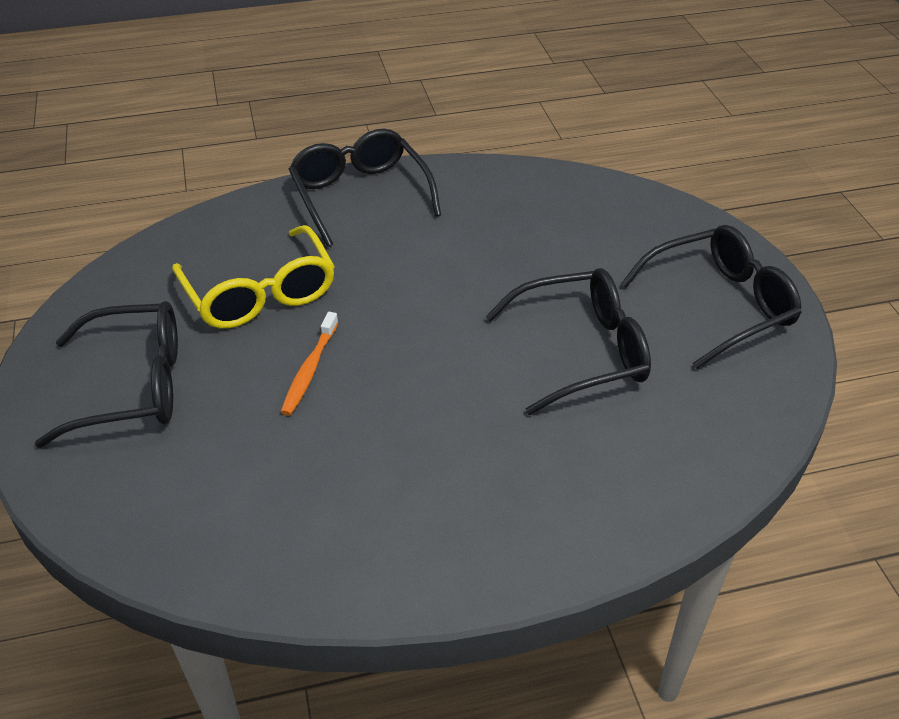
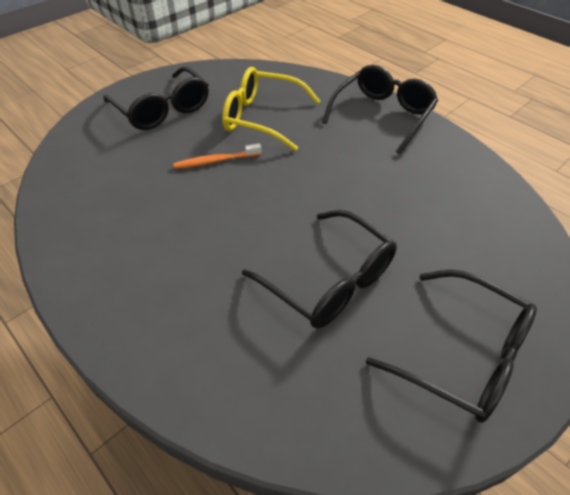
camera: 60 degrees right, 5 degrees up
yellow glasses [172,225,335,328] -> yellow glasses turned 75 degrees clockwise [222,67,320,151]

